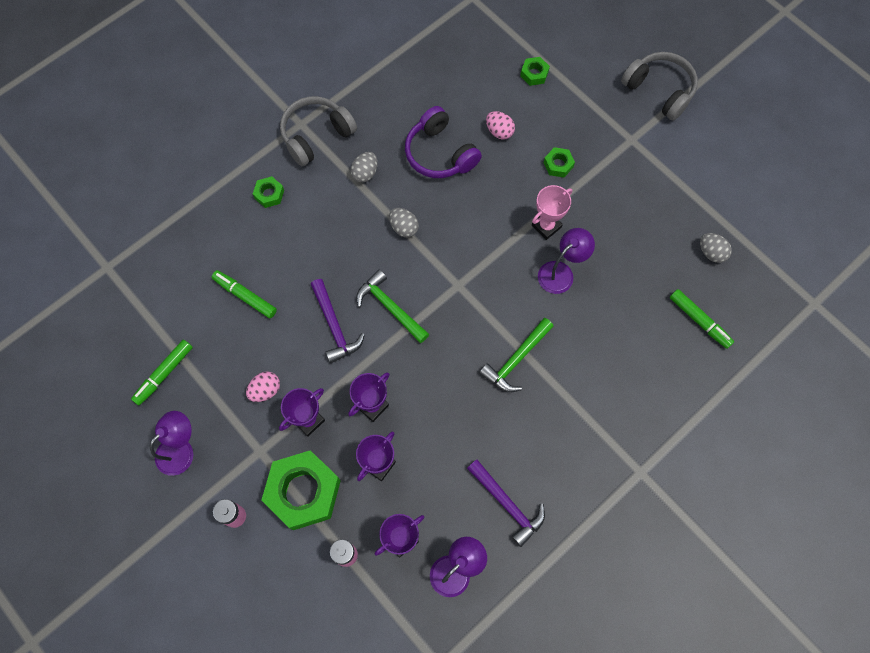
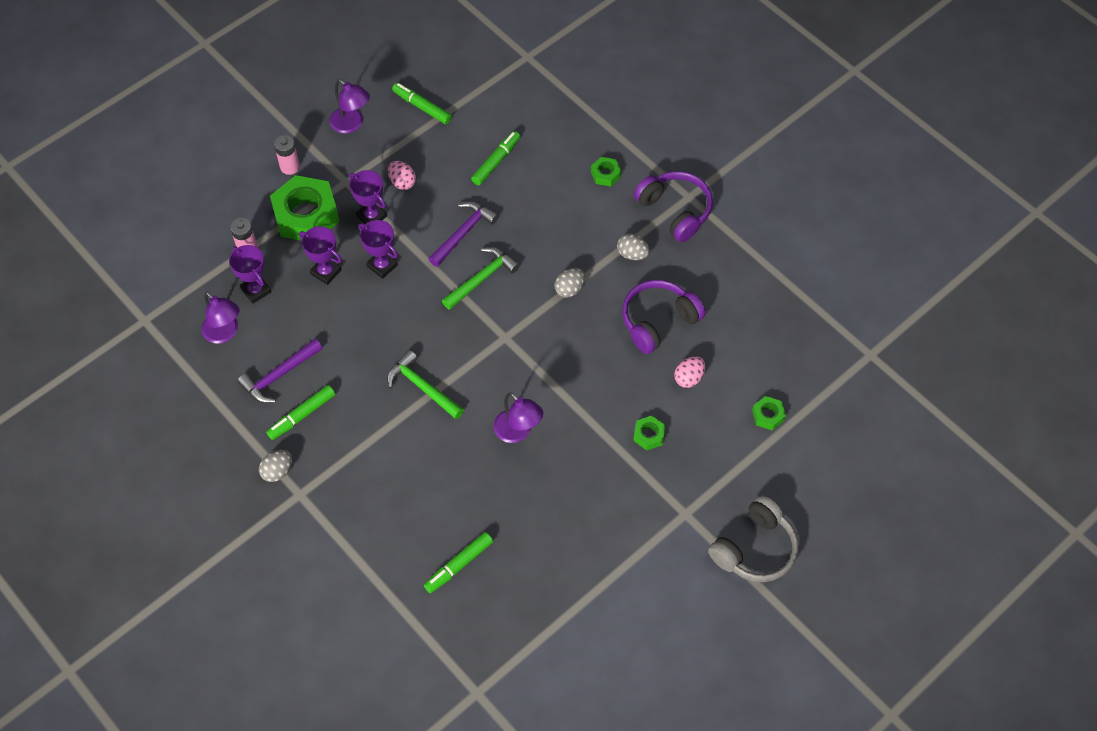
camera: 90 degrees right, 10 degrees down
grey headphones [280,96,357,166] -> purple headphones [634,171,713,242]
purple hammer [310,279,365,363] -> purple hammer turned 150 degrees clockwise [429,201,499,267]
pink trophy [532,185,572,240] -> none
grey egg [700,233,732,263] -> grey egg moved to [259,450,292,482]
none -> green marker [266,385,335,440]

